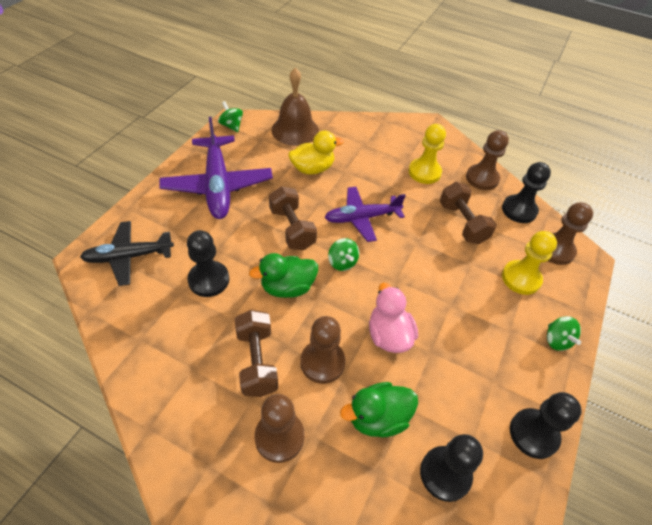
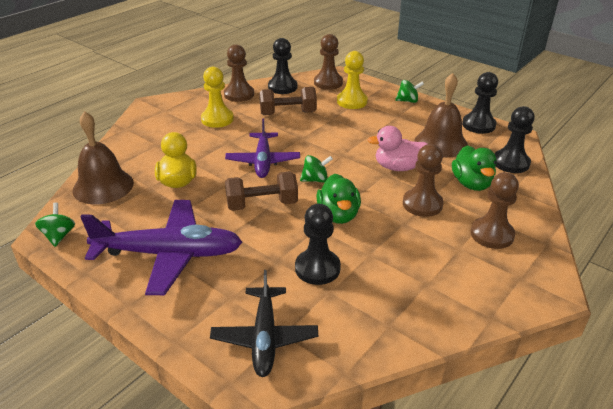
camera: 75 degrees left, 15 degrees down
green spinning top [218,101,243,132] -> green spinning top turned 105 degrees clockwise [35,203,75,247]
brown dumbbell [235,310,278,397] -> none
none -> brown bell [415,73,468,158]

